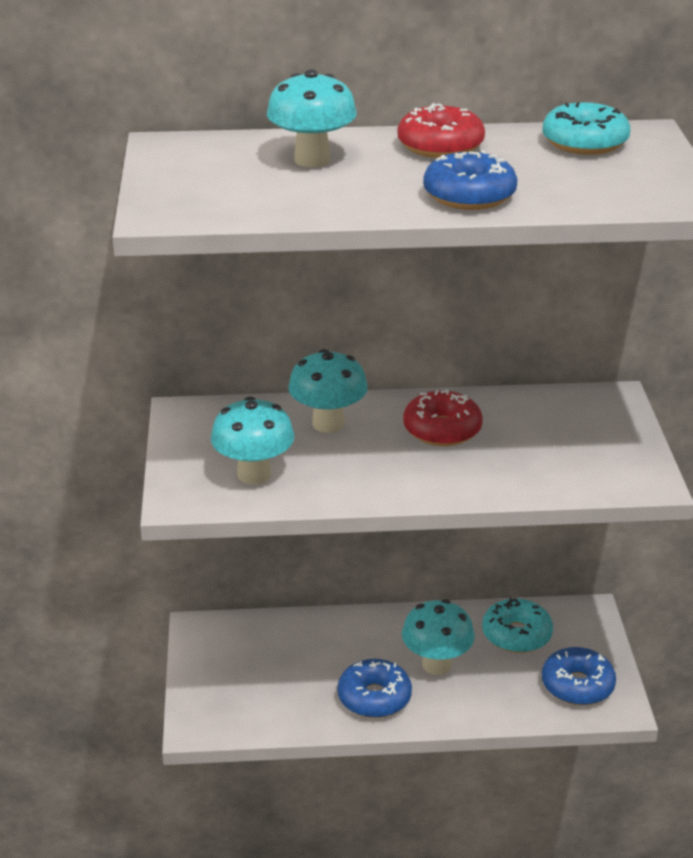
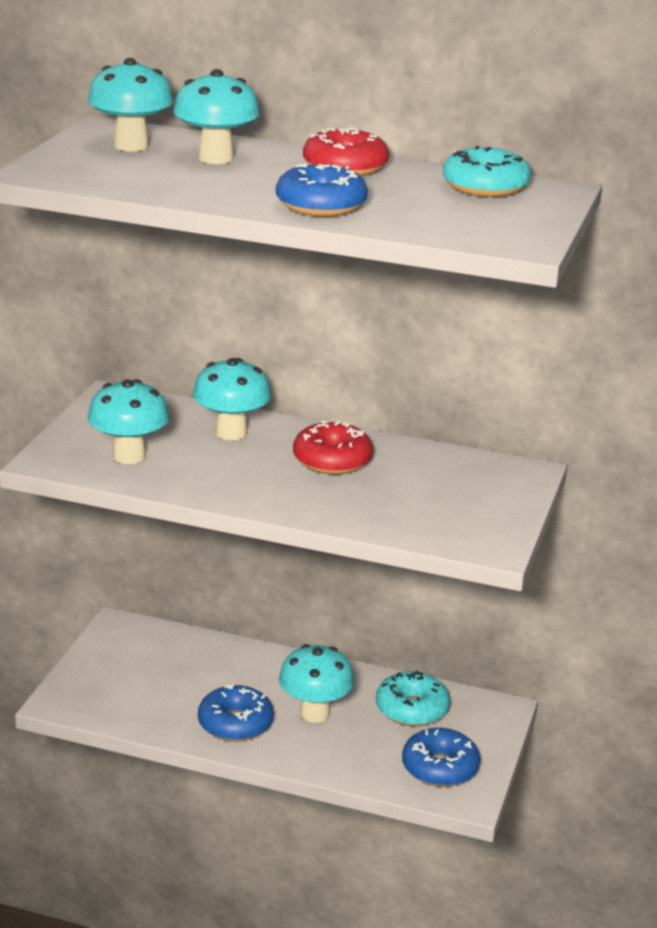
camera: 20 degrees right, 5 degrees down
none -> turquoise mushroom [88,58,173,151]

